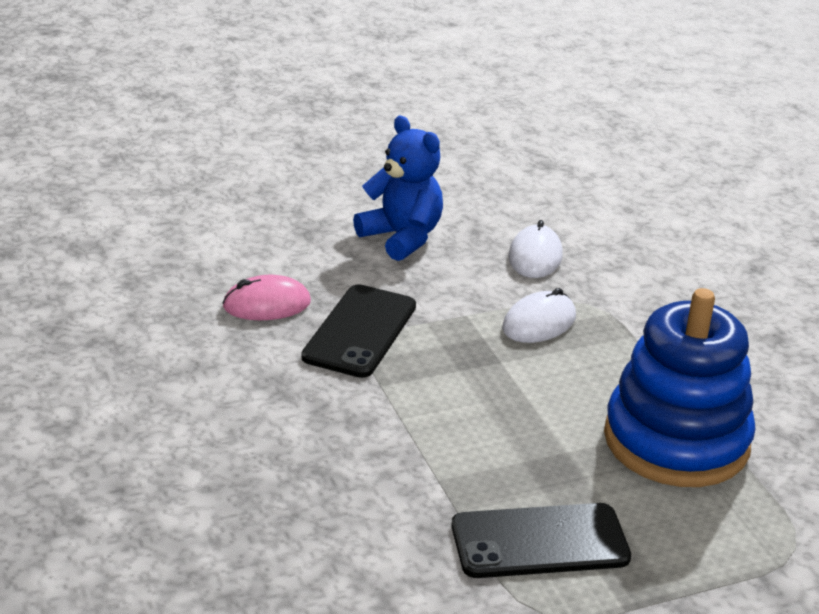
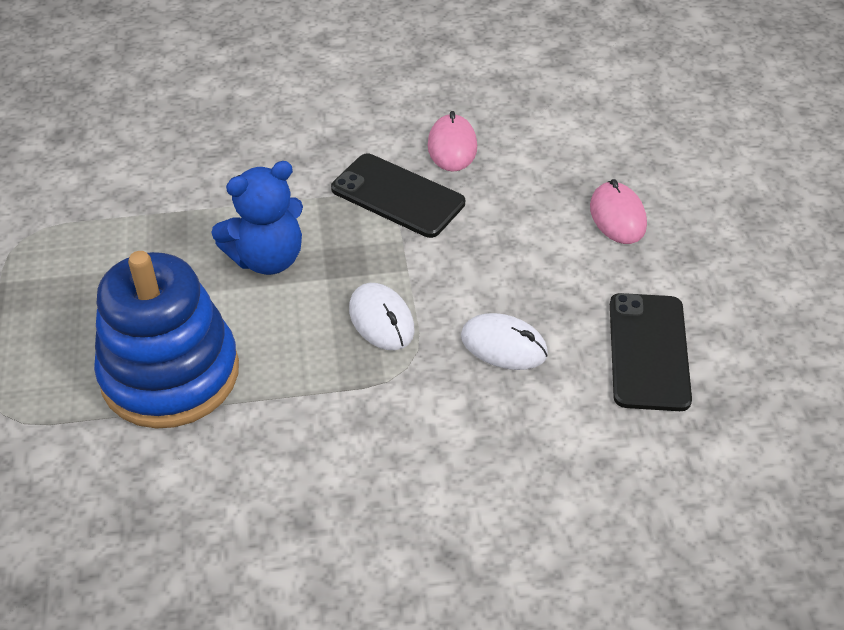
camera: 105 degrees right, 15 degrees up
blue teddy bear [353,115,443,261] -> blue teddy bear moved to [211,161,303,275]
black phone [452,503,631,578] -> black phone moved to [610,293,692,411]
none -> pink mouse [590,179,647,244]

